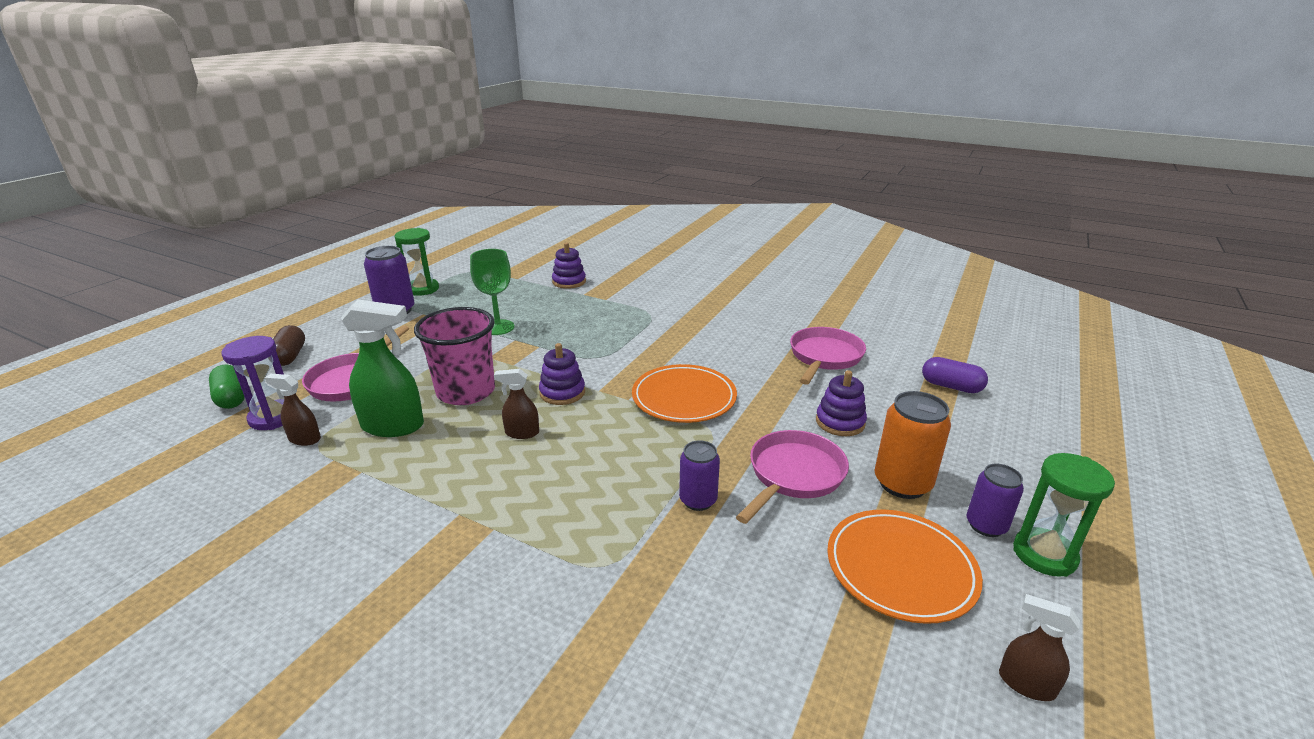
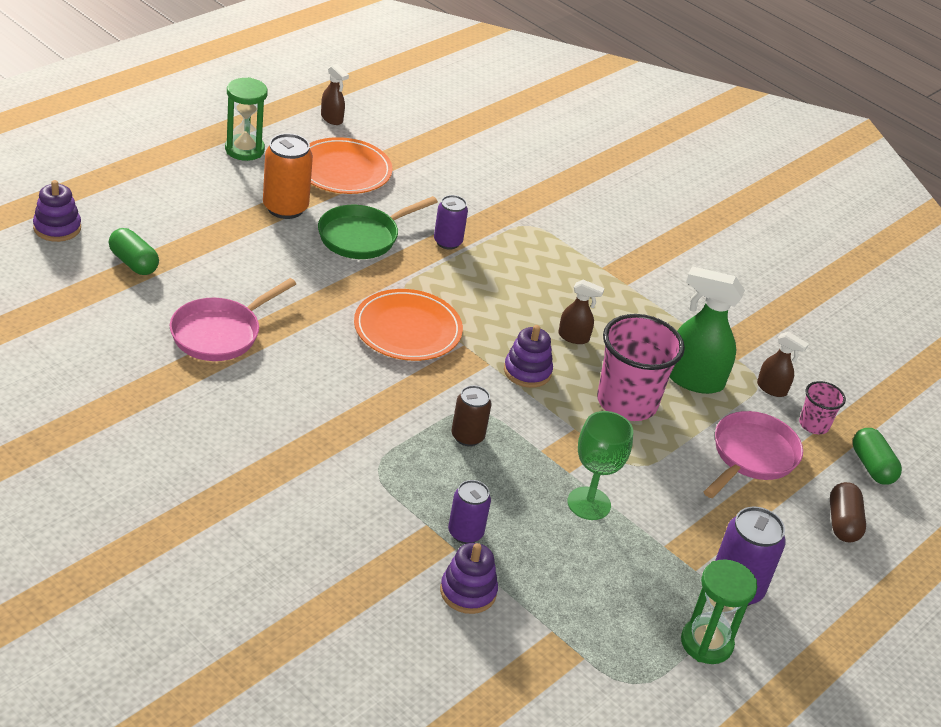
camera: 170 degrees left, 10 degrees up
purple hourglass [221,336,284,430] -> pink cup [799,381,846,434]
pink pan [736,430,849,524] -> green pan [318,196,438,259]
purple stacking toy [816,370,867,436] -> purple stacking toy moved to [33,180,81,242]
purple capsule [922,357,988,393] -> green capsule [109,228,159,275]
purple can [966,463,1024,537] -> purple can moved to [448,480,491,544]
none -> brown can [452,385,491,446]

